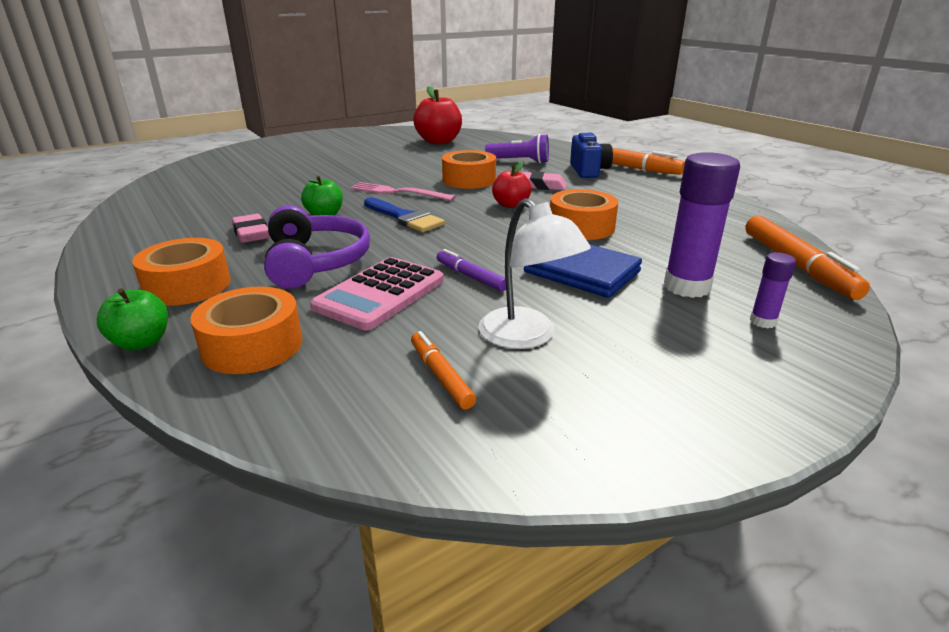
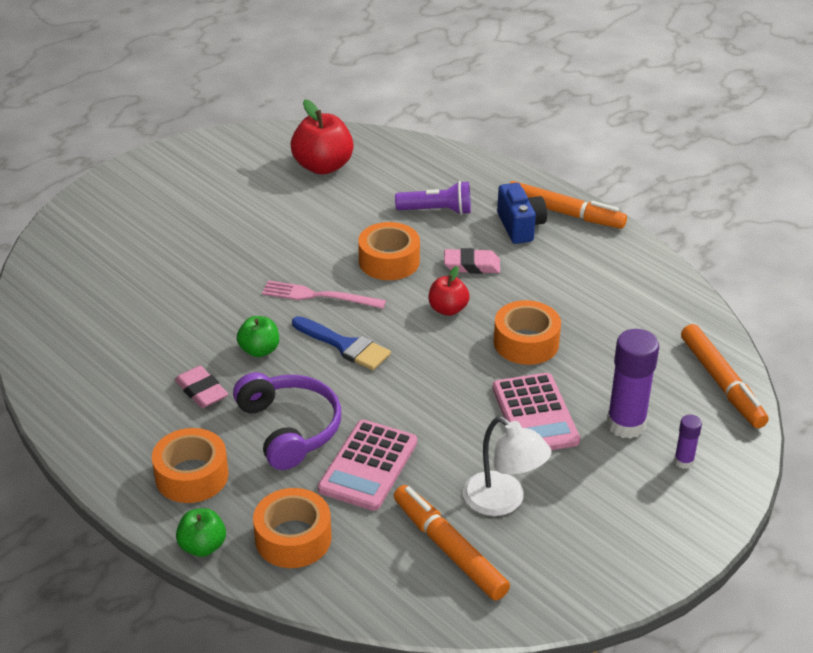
camera: 10 degrees left, 10 degrees up
orange marker [411,331,476,409] -> orange marker [394,485,510,600], size x1.79
purple marker [437,249,506,291] -> none
blue wallet [524,244,642,298] -> pink calculator [492,373,580,450]

